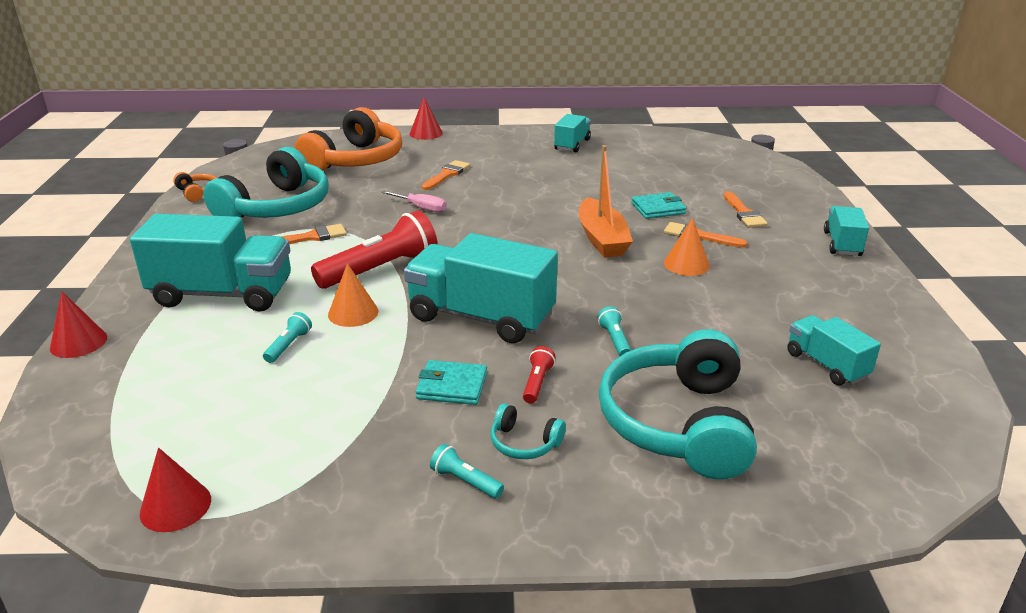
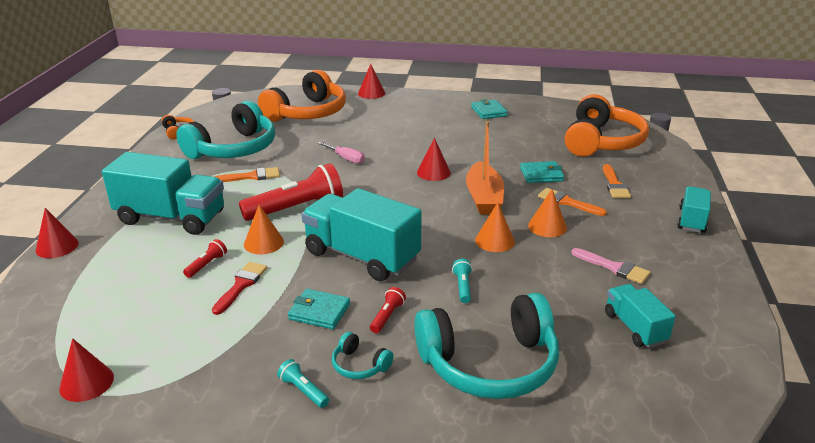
camera: 10 degrees right, 0 degrees up
turquoise flashlight [263,312,312,363] -> red flashlight [183,239,227,278]
orange brush [422,160,470,190] -> none
turquoise truck [554,114,591,152] -> turquoise wallet [471,99,508,119]
turquoise headphones [599,329,757,479] -> turquoise headphones turned 120 degrees counterclockwise [414,293,559,399]
none -> red brush [212,262,267,315]
none -> red cone [417,138,451,181]
none -> orange cone [475,202,515,252]
none -> orange headphones [565,94,649,157]
none -> pink brush [571,248,651,284]

